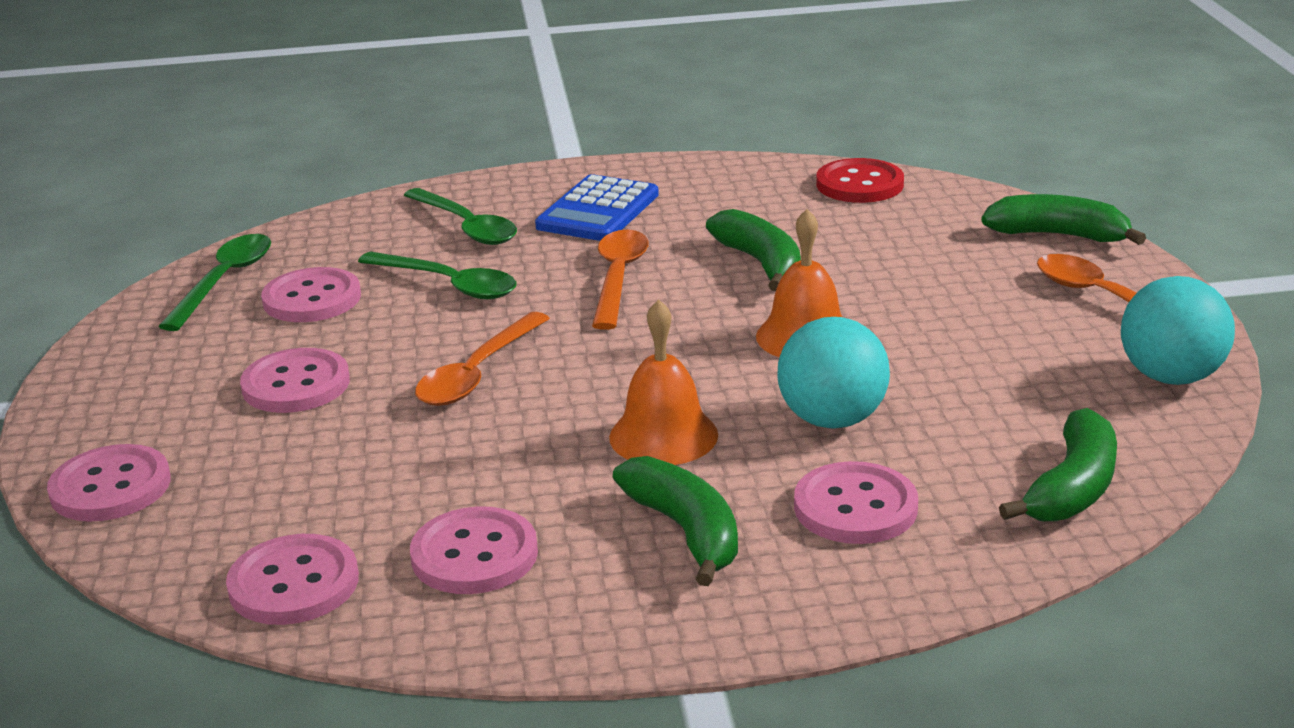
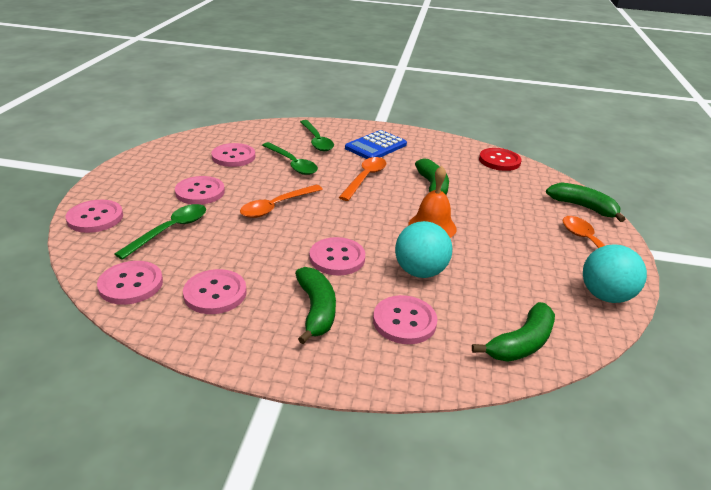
camera: 15 degrees right, 5 degrees up
green spoon [158,234,271,331] -> green spoon moved to [115,204,206,260]
orange bell [609,299,718,465] -> pink button [310,237,365,275]

